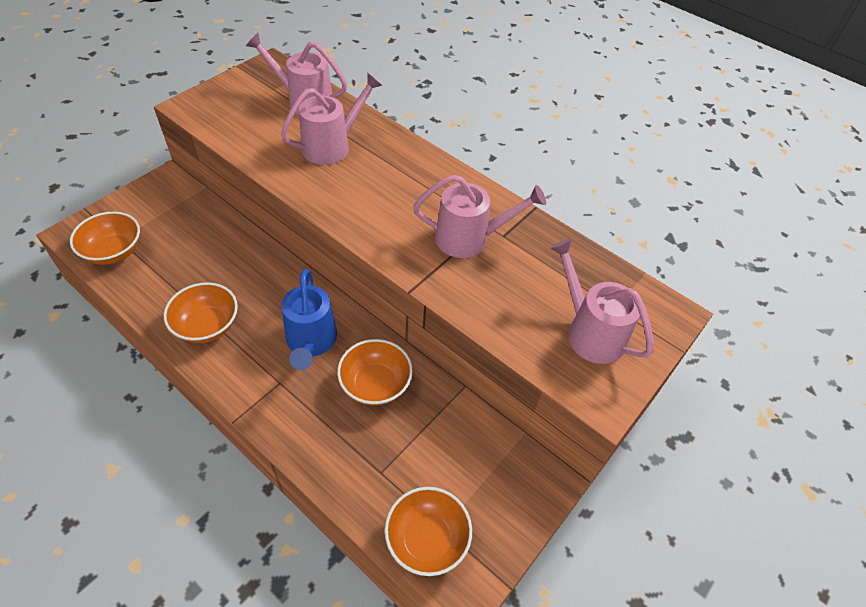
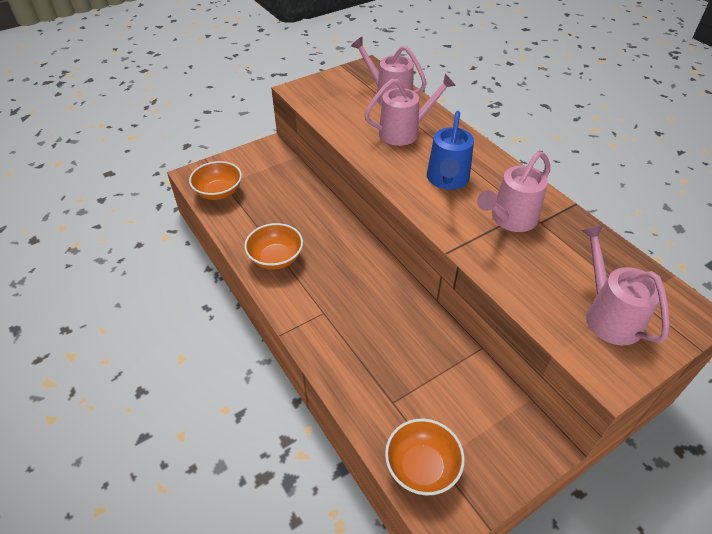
camera: 20 degrees right, 5 degrees down
blue watering can [281,269,337,370] -> blue watering can moved to [427,111,474,190]
orange bowl [337,339,413,406] -> none
pink watering can [413,175,546,258] -> pink watering can turned 120 degrees clockwise [477,151,550,232]

